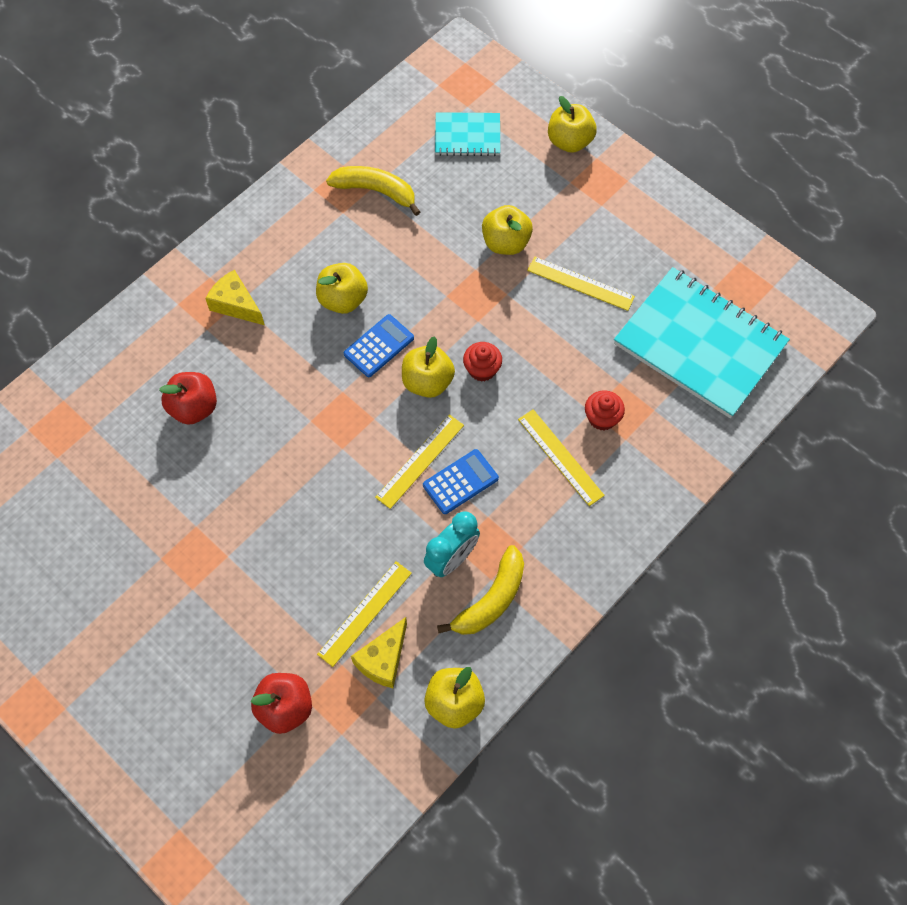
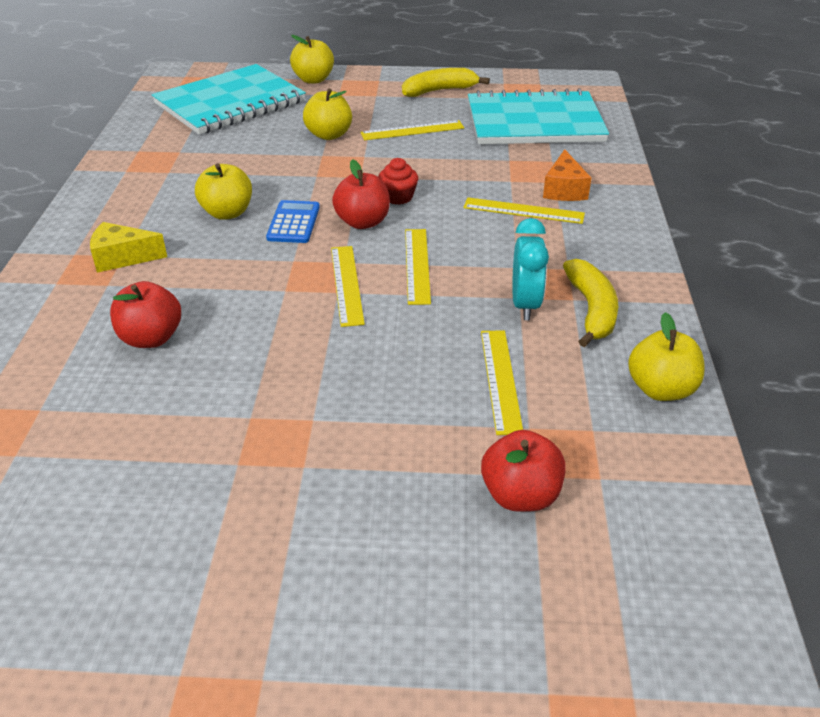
camera: 40 degrees left, 25 degrees down
yellow banana [326,166,420,216] -> yellow banana moved to [402,68,490,97]
yellow cheese [351,617,407,688] -> none
yellow apple [402,336,455,398] -> red apple [332,159,390,229]
blue calculator [423,449,499,514] -> none
turquoise notebook [435,112,500,156] -> turquoise notebook [152,64,306,135], size x1.98
red cupcake [585,390,625,430] -> none
none -> yellow ruler [331,246,365,327]
none -> orange cheese [543,149,591,201]

